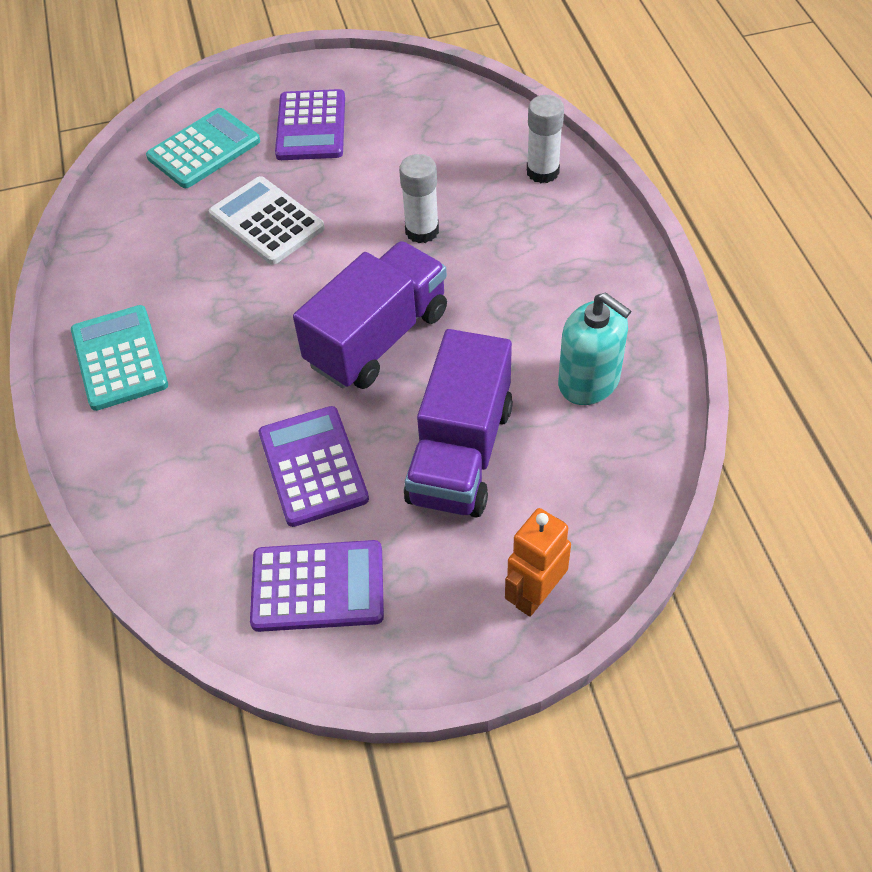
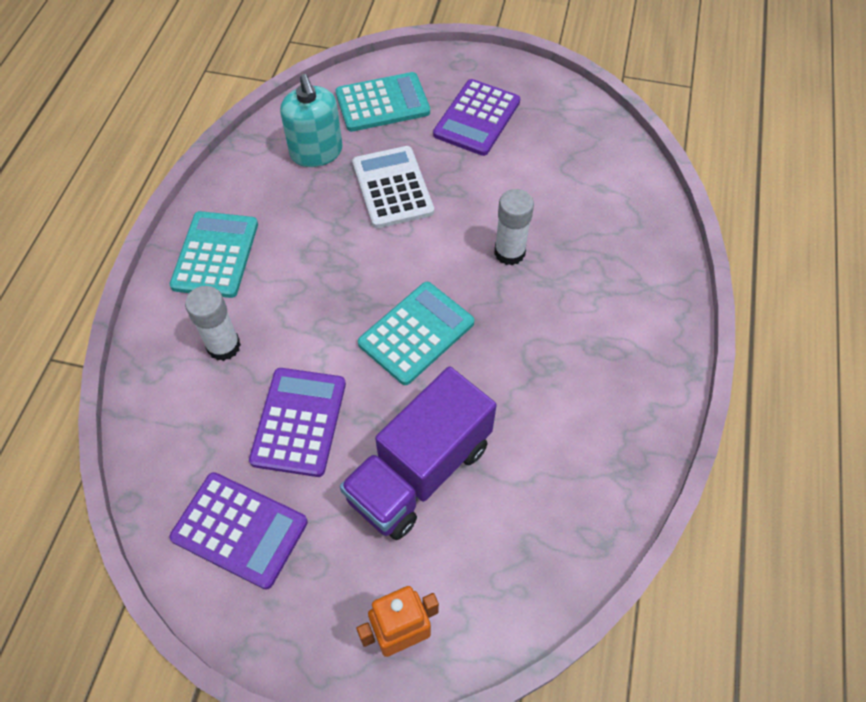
camera: 25 degrees right, 5 degrees up
purple truck [293,241,447,389] -> turquoise calculator [358,282,474,385]
white glue stick [527,95,564,183] -> white glue stick moved to [185,286,241,361]
turquoise soap dispenser [558,292,631,405] -> turquoise soap dispenser moved to [280,74,343,167]

